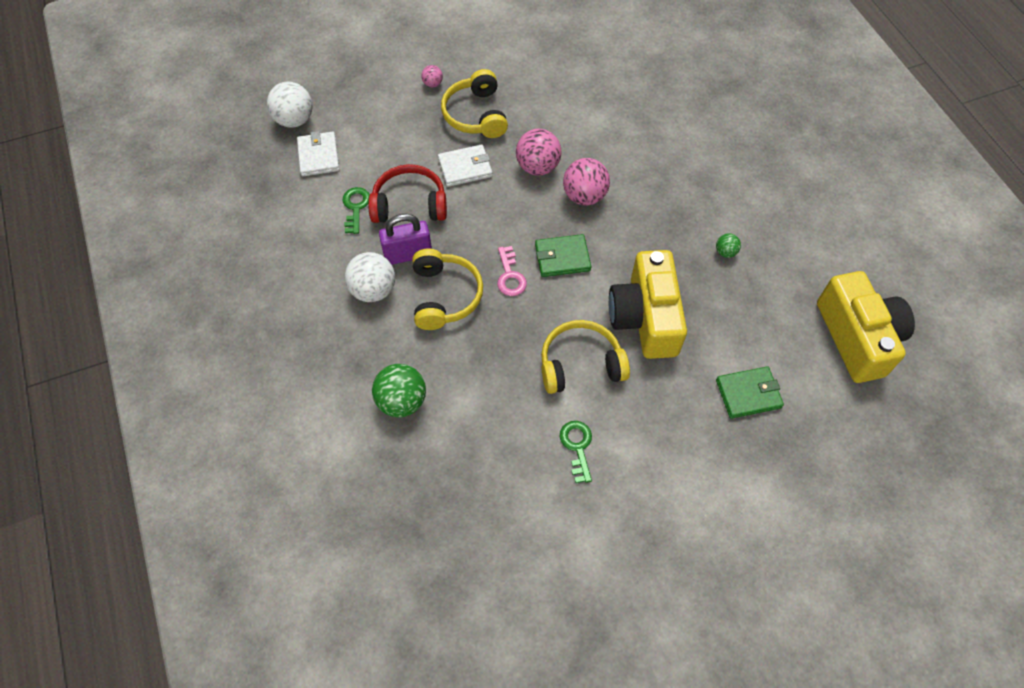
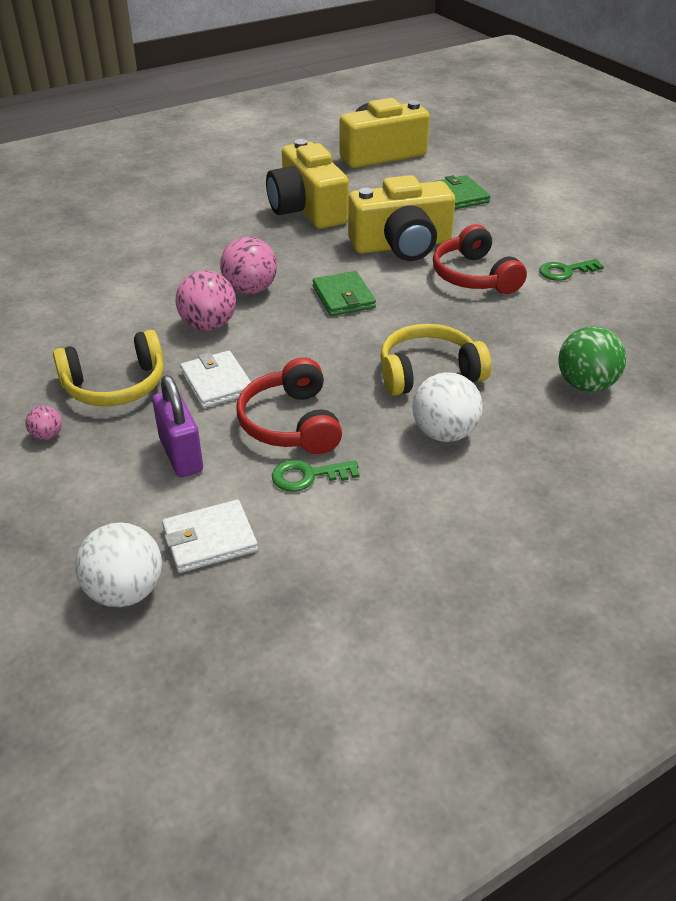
camera: 100 degrees left, 20 degrees down
purple padlock [379,214,432,265] -> purple padlock moved to [152,375,203,477]
pink key [497,246,527,296] -> none
yellow headphones [541,320,630,394] -> red headphones [433,224,527,294]
green ball [716,233,741,258] -> yellow camera [266,139,349,229]

